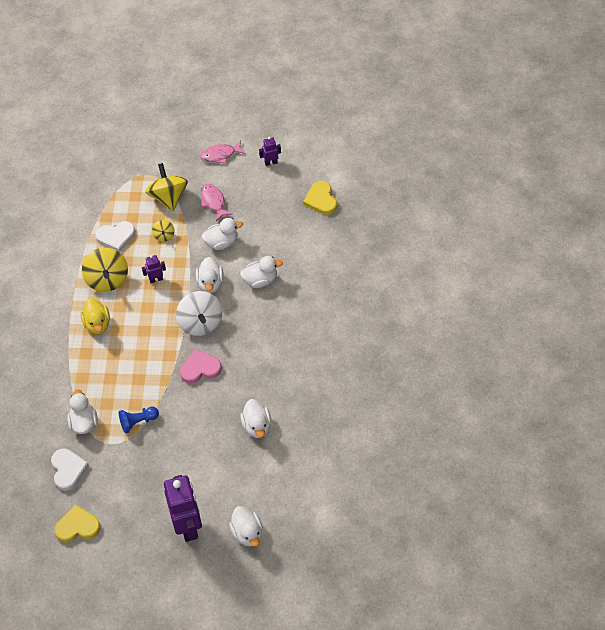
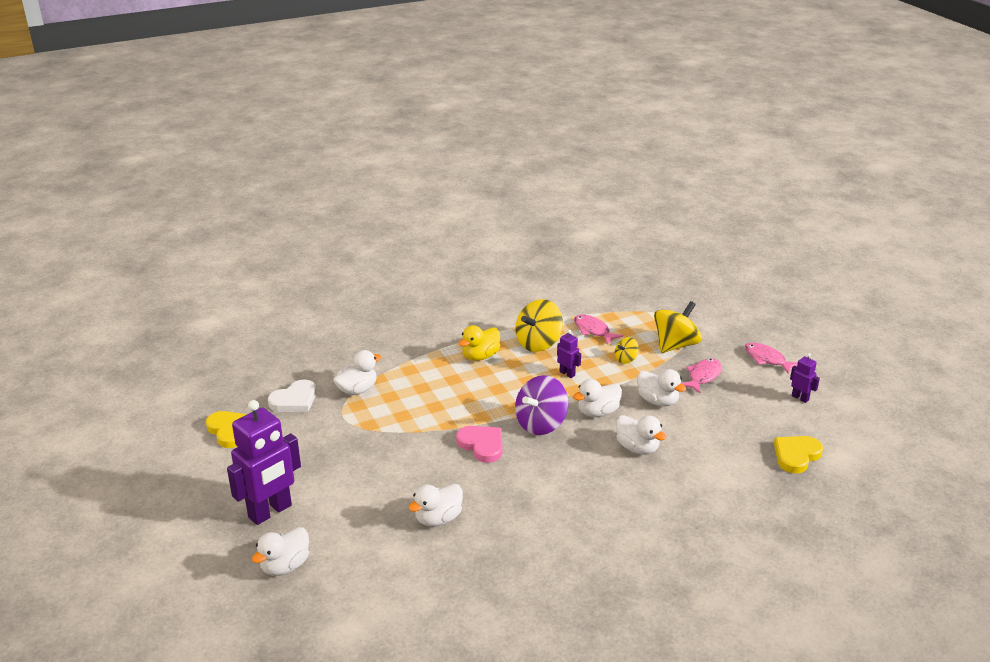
camera: 60 degrees right, 25 degrees down
white heart [96,221,135,252] -> pink fish [574,314,623,345]
blue pawn [119,407,159,433] -> none
white spinning top [176,291,222,336] -> purple spinning top [515,375,568,435]

